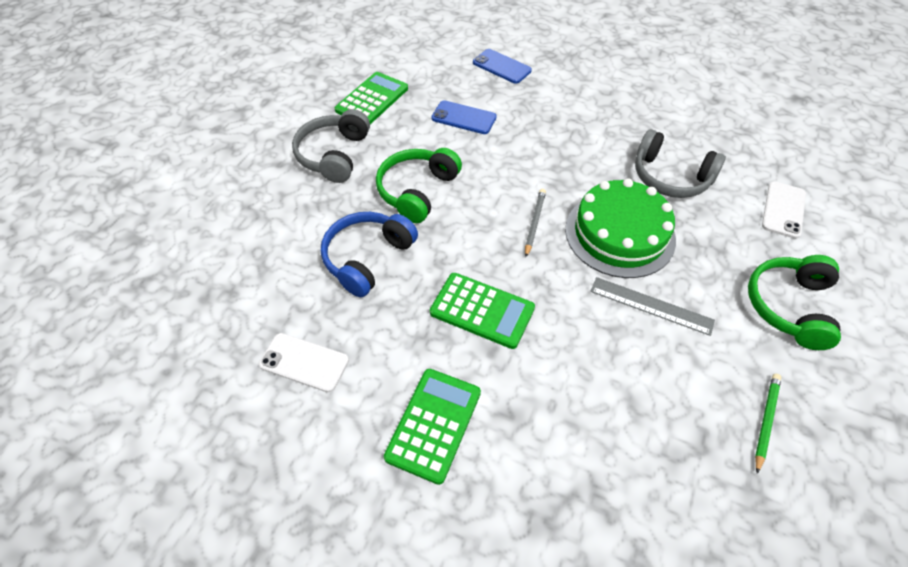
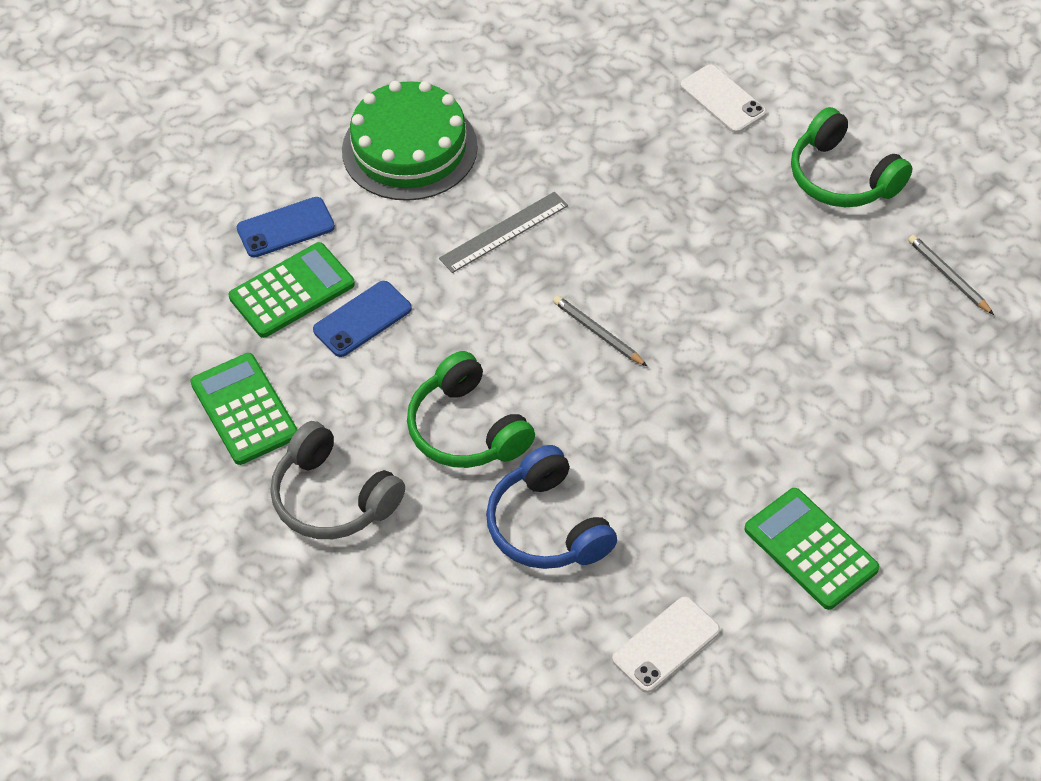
camera: 60 degrees left, 0 degrees up
green calculator [430,273,535,349] -> green calculator moved to [228,242,355,338]
green cake [565,179,676,278] -> green cake moved to [342,81,478,201]
grey ruler [590,277,715,336] -> grey ruler moved to [439,192,568,273]
grey headphones [635,129,726,198] -> none
green pencil [755,374,781,474] -> grey pencil [908,235,994,315]

